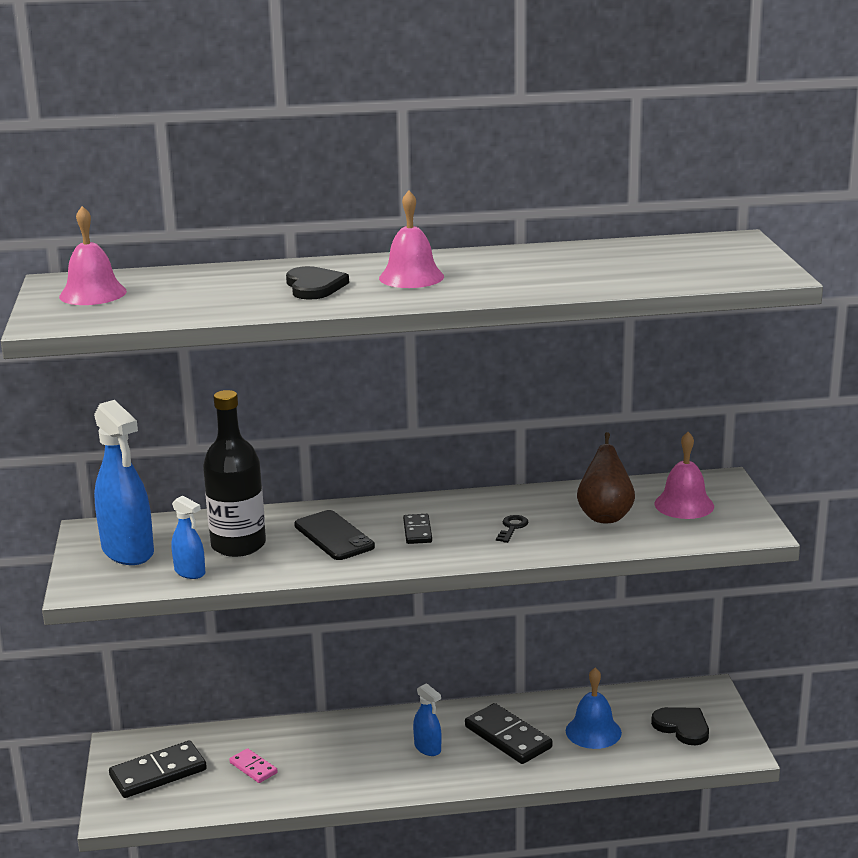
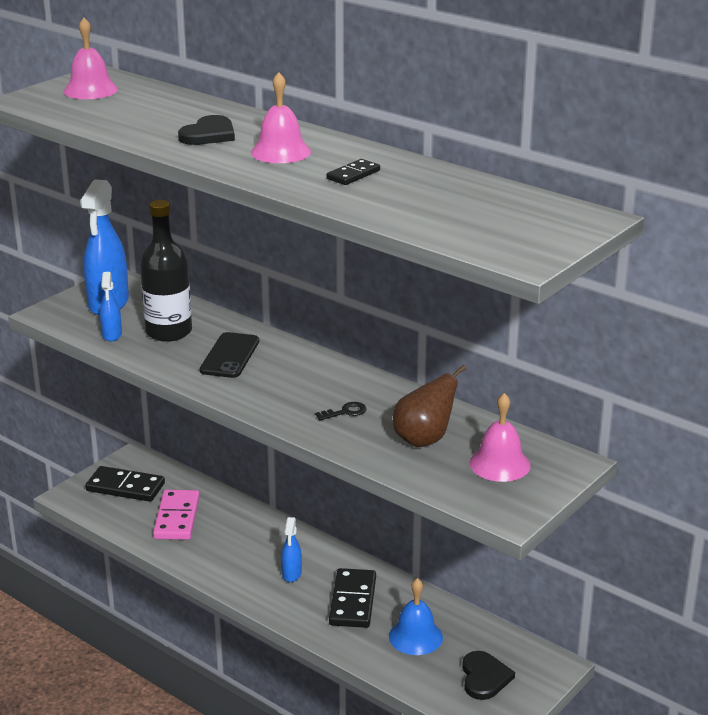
camera: 45 degrees right, 5 degrees up
pink domino [229,748,278,783] -> pink domino [153,490,200,540], size x1.81
black domino [403,514,432,544] -> black domino moved to [327,159,380,185]

